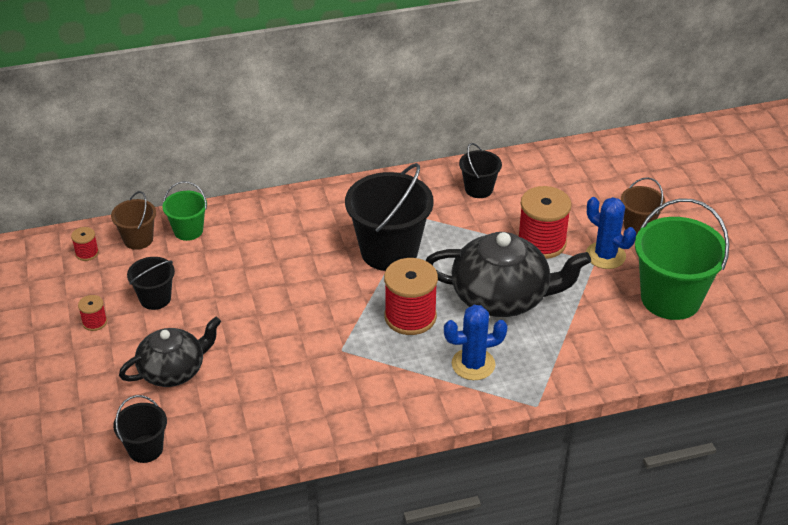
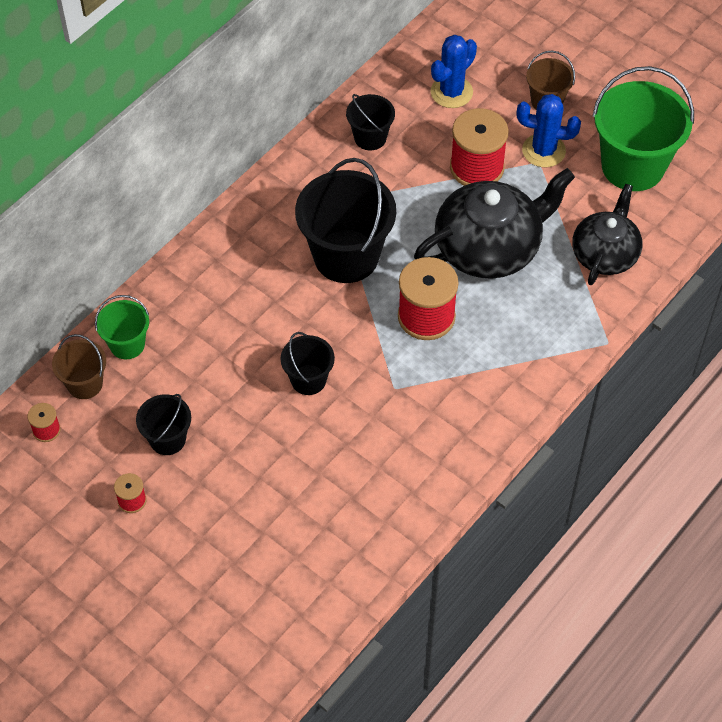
camera: 35 degrees left, 15 degrees up
black bucket [113,395,167,463] -> black bucket moved to [281,332,335,395]
black teapot [119,317,221,387] -> black teapot moved to [572,184,643,285]
blue cactus [444,305,508,380] -> blue cactus moved to [431,35,477,108]

